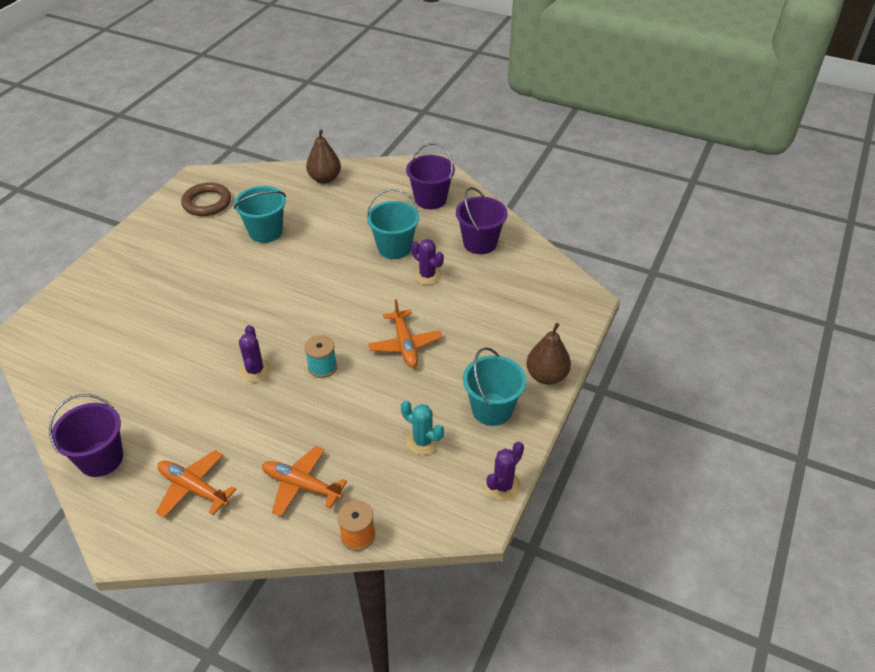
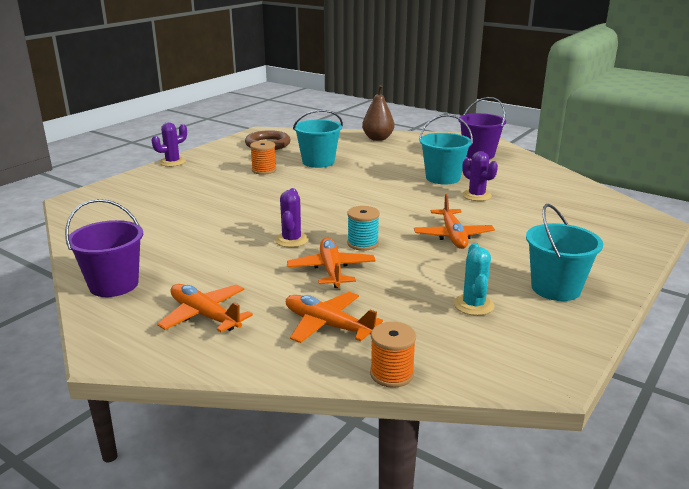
camera: 10 degrees right, 20 degrees down
turquoise cactus [401,401,444,455] -> turquoise cactus turned 45 degrees clockwise [454,243,495,316]
purple bucket [456,187,508,254] -> none
purple cactus [486,442,524,501] -> purple cactus moved to [152,122,187,167]
brown pear [526,323,571,385] -> none
none -> orange spool [250,141,276,175]
none -> orange plane [287,238,376,288]

